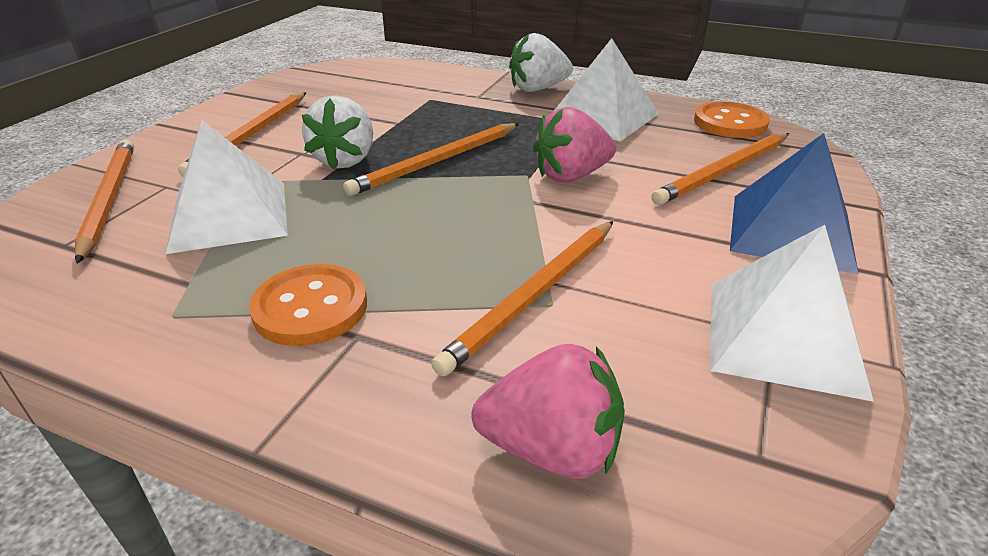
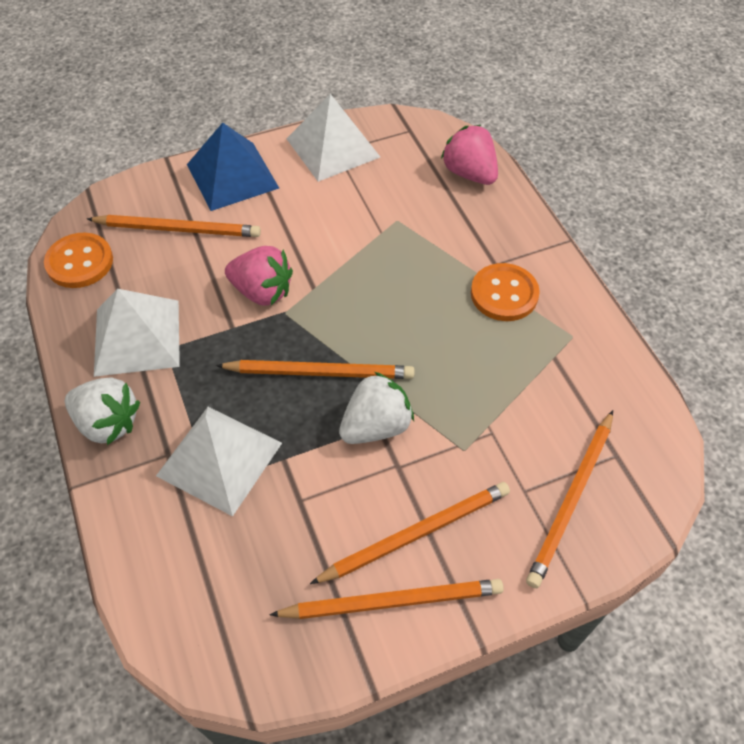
camera: 135 degrees left, 20 degrees up
white pyramid [165,120,288,254] -> white pyramid moved to [156,407,282,516]
orange pencil [431,221,614,376] -> orange pencil moved to [269,579,504,619]

